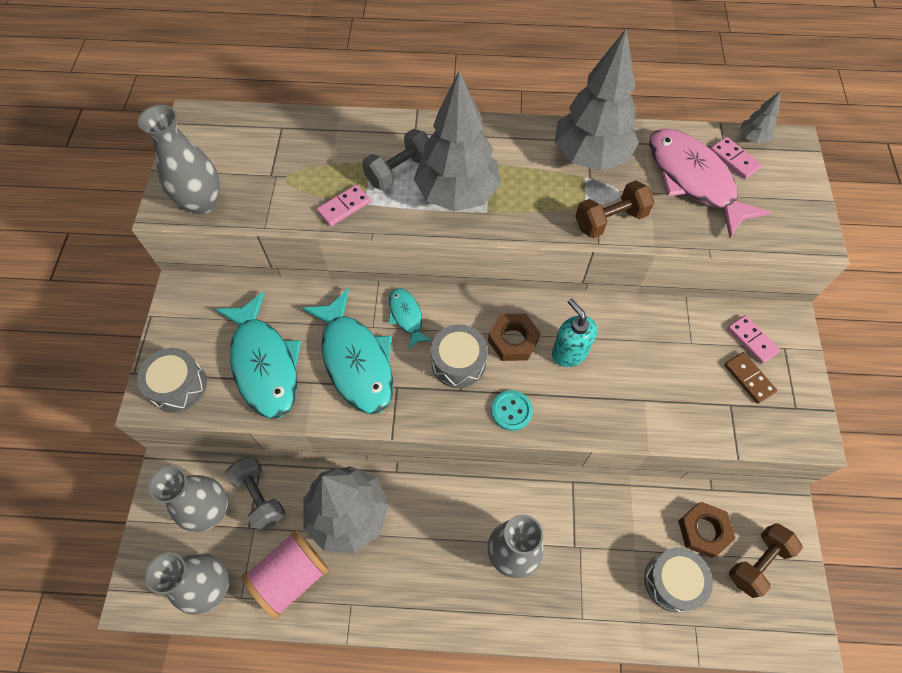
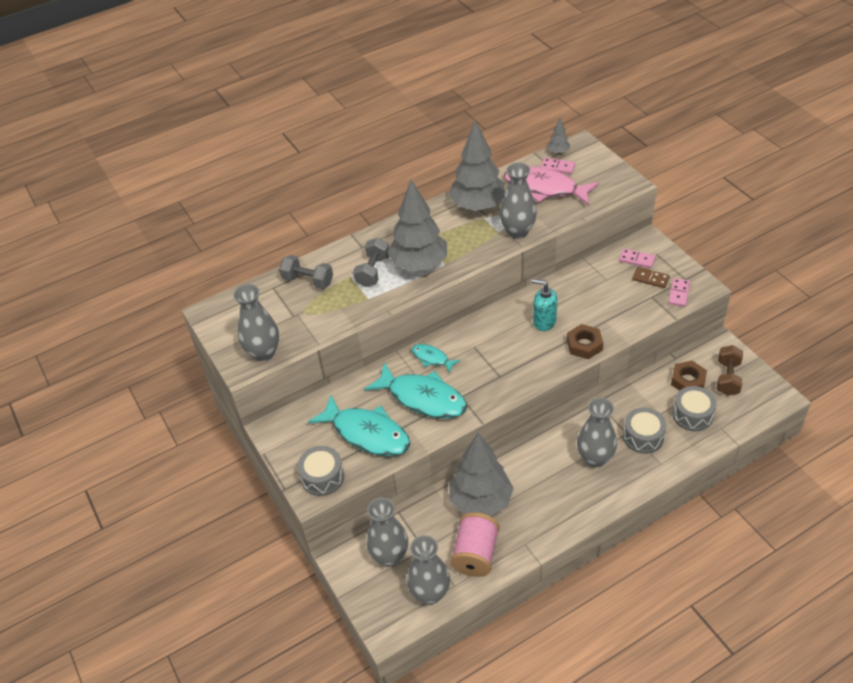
camera: 30 degrees left, 15 degrees down
grey dumbbell [225,456,286,531] -> grey dumbbell moved to [279,255,333,289]
pink domino [316,184,371,227] -> pink domino moved to [668,278,690,307]
grey drum [431,324,488,388] -> grey drum moved to [623,408,666,454]
brown nut [488,313,541,361] -> brown nut moved to [567,324,603,359]
turquoise button [491,390,533,431] -> none
brown dumbbell [575,180,654,238] -> grey vase [500,163,537,239]

